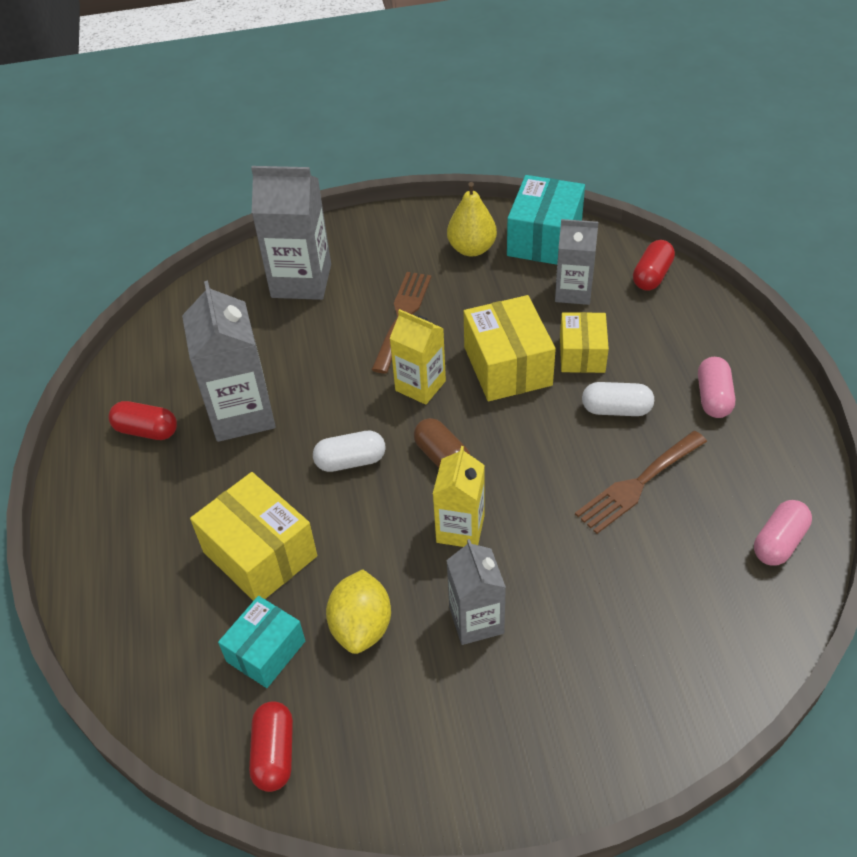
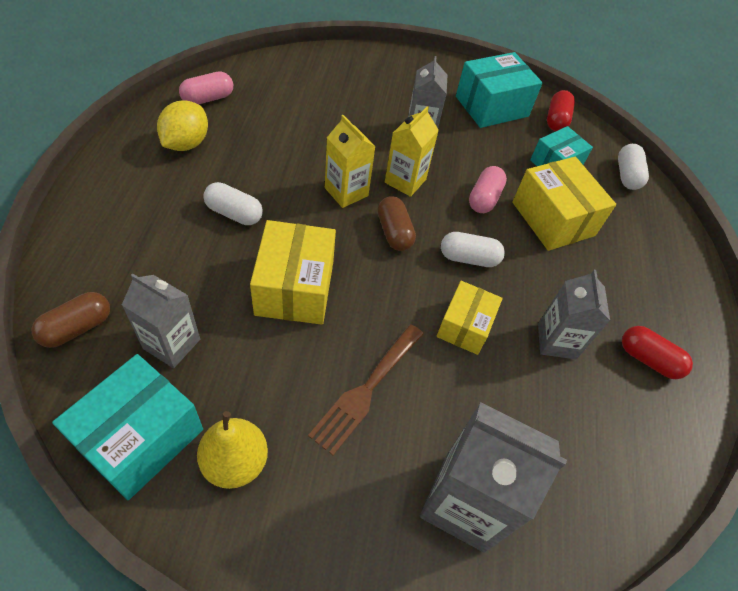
camera: 170 degrees left, 5 degrees up
grey carton [182,280,276,442] -> grey carton [538,270,610,359], size x0.64
yellow lemon [326,569,391,654] -> yellow lemon moved to [157,100,208,151]
yellow carton [389,309,446,405] -> yellow carton moved to [325,115,376,208]
yellow box [560,312,609,373] -> yellow box moved to [437,281,502,355]
brown fork [575,431,707,534] -> none
red capsule [633,240,675,291] -> brown capsule [31,292,110,348]
pink capsule [698,357,735,418] -> pink capsule moved to [469,166,507,213]
none -> turquoise box [456,52,543,128]
none -> white capsule [618,144,649,190]

